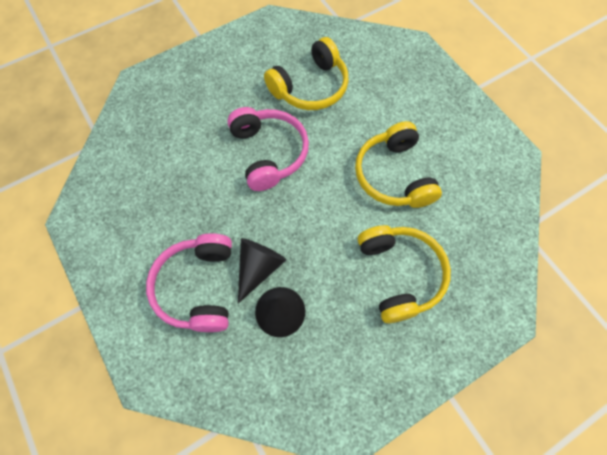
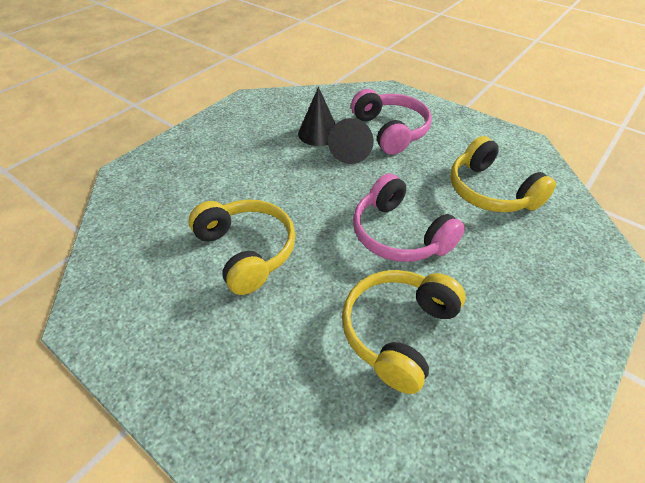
camera: 160 degrees right, 20 degrees down
yellow headphones [358,225,451,323] -> yellow headphones moved to [450,136,556,212]

